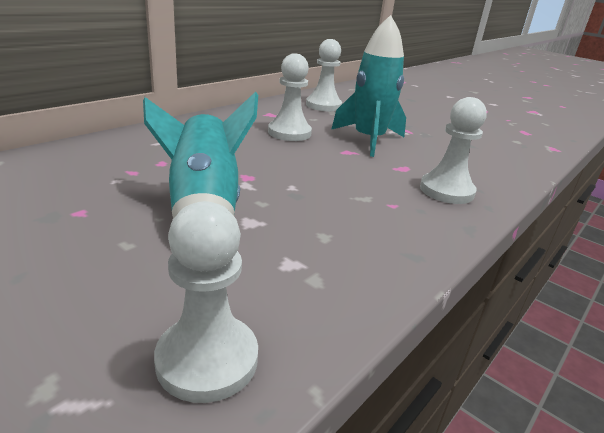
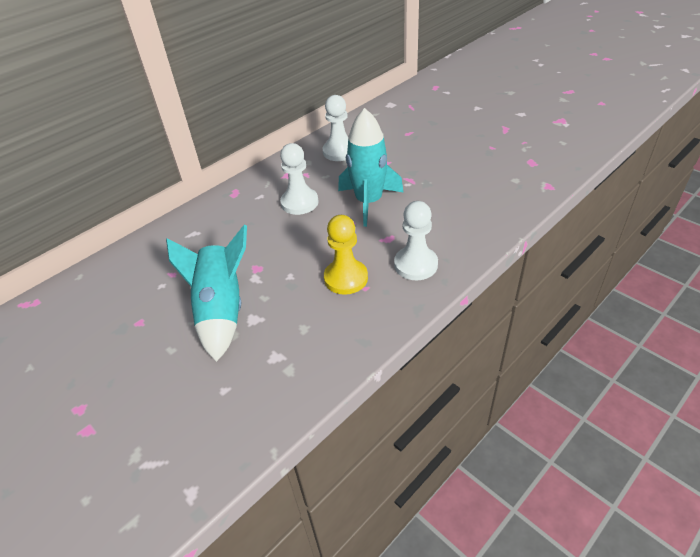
camera: 10 degrees right, 15 degrees up
white pawn [154,201,258,403] -> none
none -> yellow pawn [324,215,368,295]

